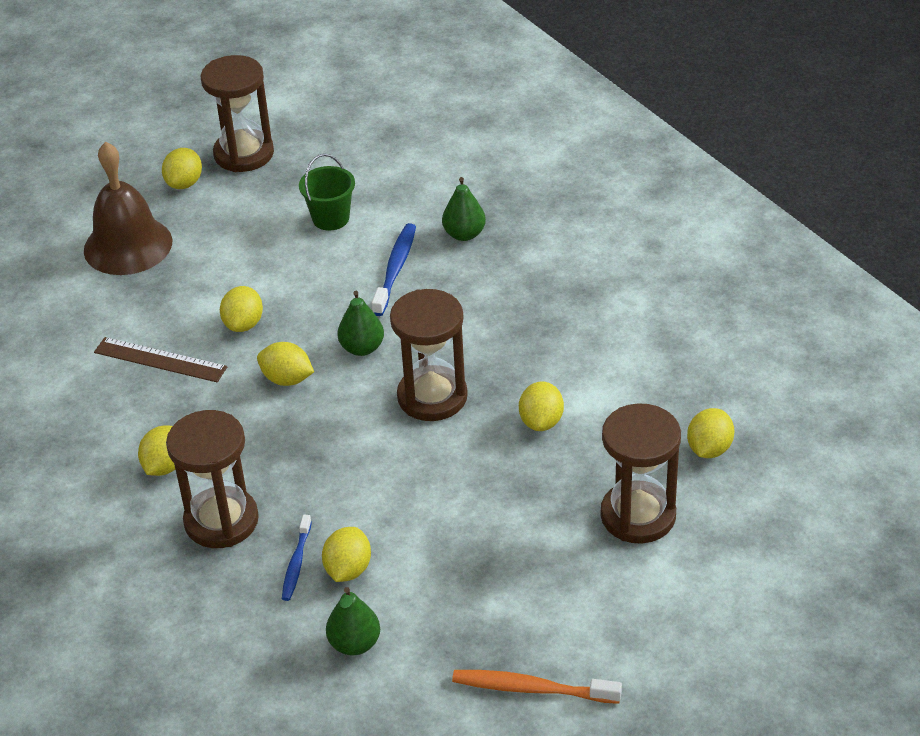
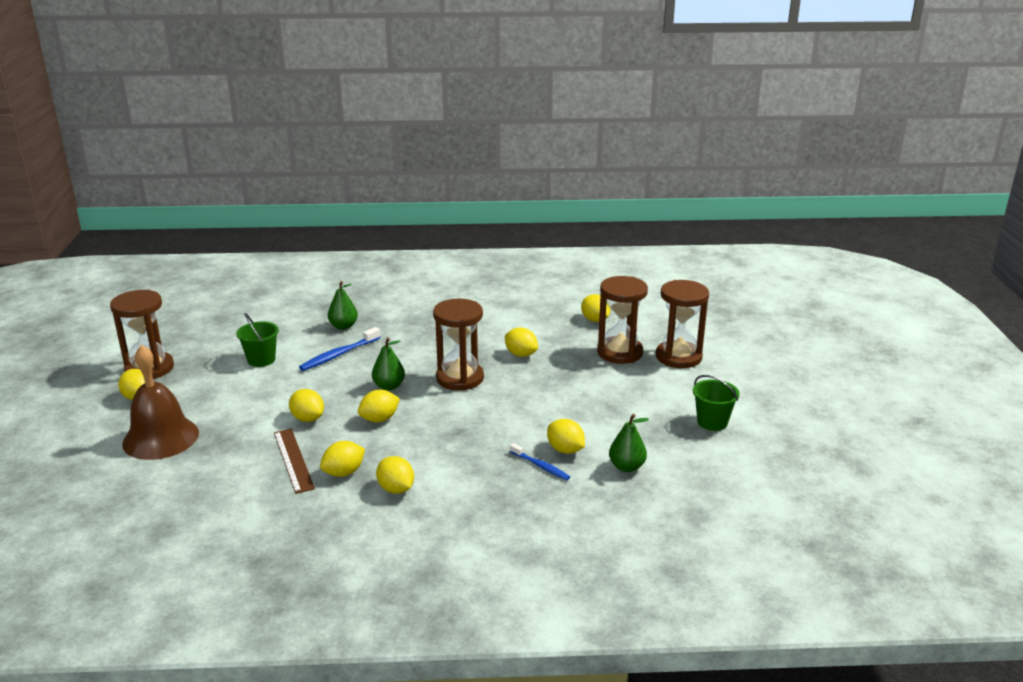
camera: 60 degrees left, 15 degrees down
brown ruler [94,337,227,382] -> brown ruler turned 75 degrees counterclockwise [274,429,315,494]
brown hourglass [166,410,259,548] -> brown hourglass moved to [656,280,709,368]
blue toothbrush [371,223,416,316] -> blue toothbrush turned 90 degrees counterclockwise [299,327,381,371]
orange toothbrush [452,670,622,704] -> green bucket [693,375,740,431]
none -> yellow lemon [320,441,365,477]

